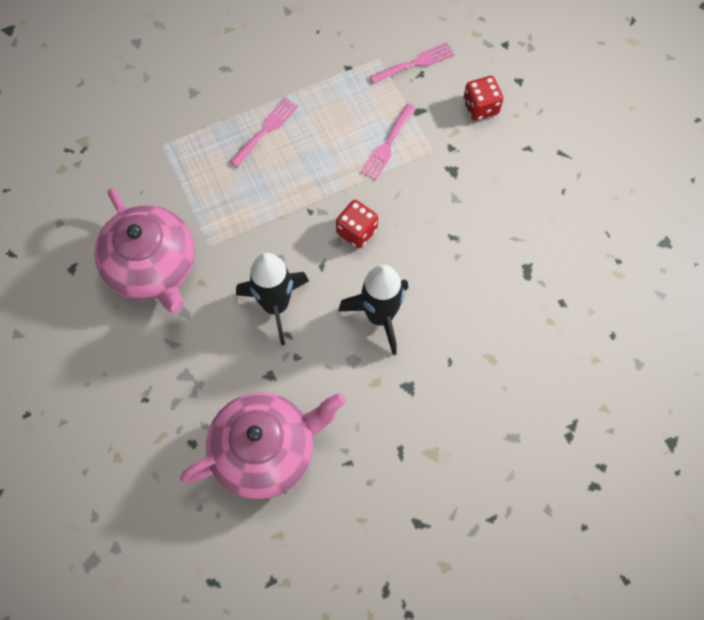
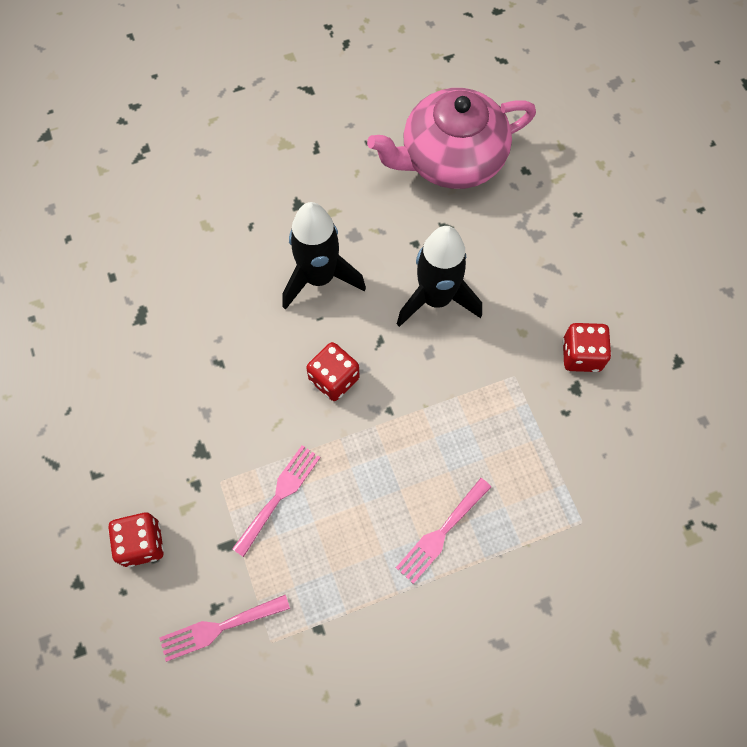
camera: 175 degrees left, 0 degrees up
pink teapot [94,188,195,313] -> red dice [563,323,611,372]

